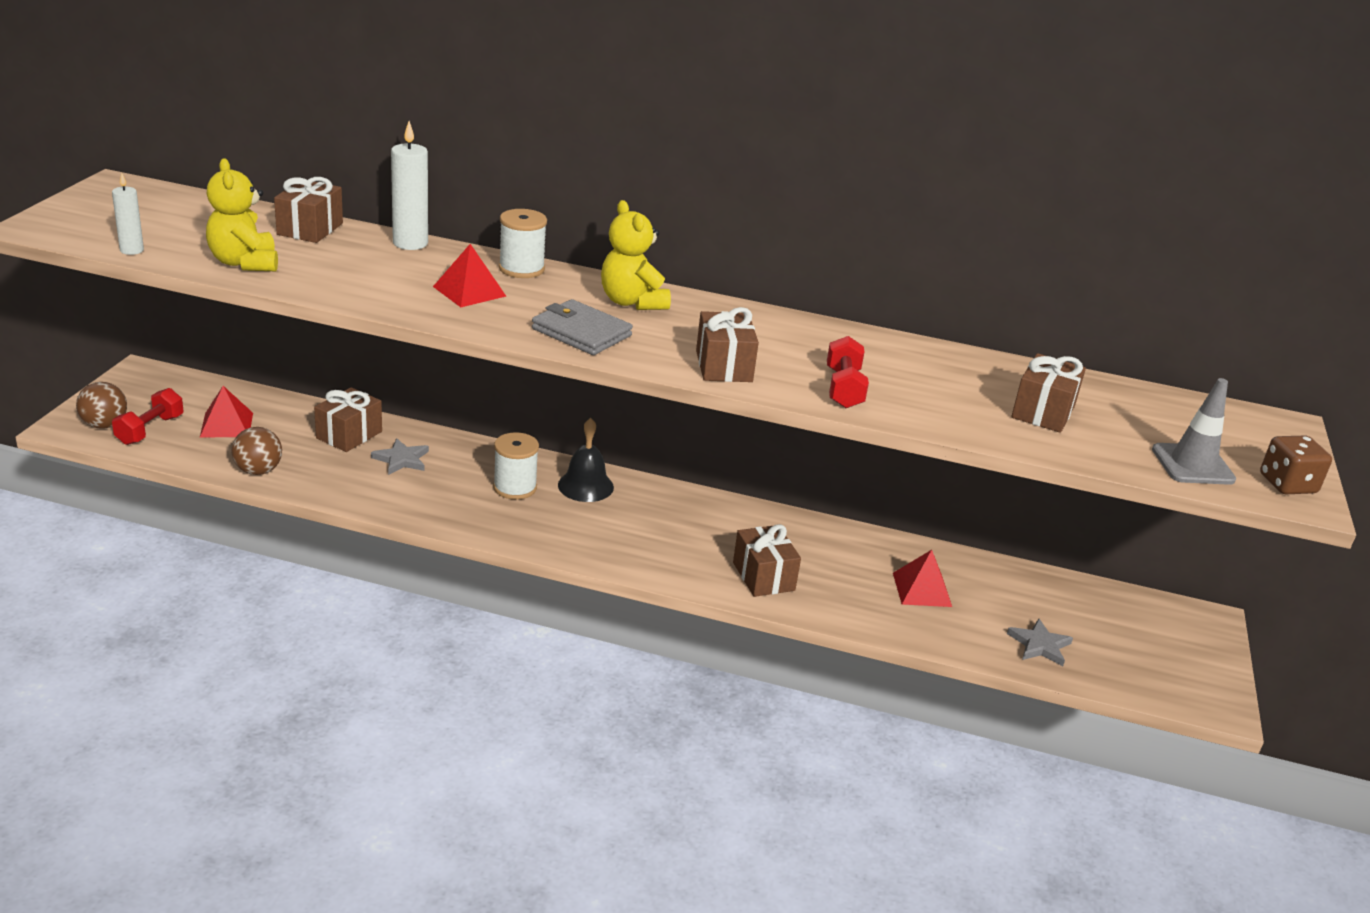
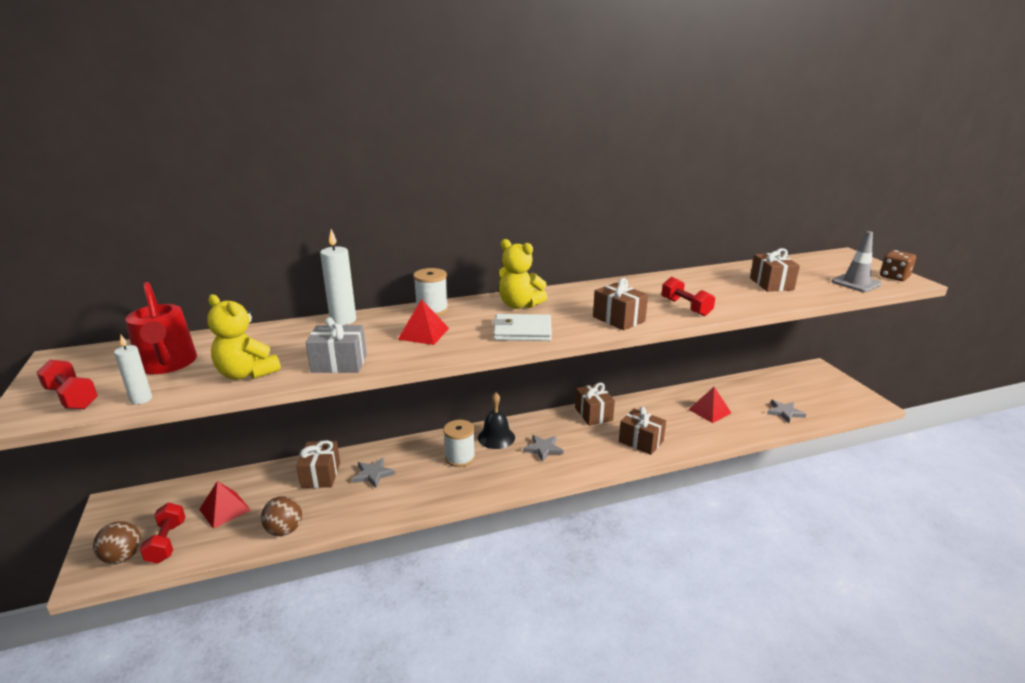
camera: 30 degrees left, 5 degrees down
brown gift [274,177,343,243] -> brown gift moved to [575,383,615,426]
grey wallet [532,299,633,355] -> white wallet [493,314,552,341]
none -> red dumbbell [37,360,98,409]
none -> red watering can [125,282,197,374]
none -> grey gift [306,317,367,373]
none -> grey star [523,435,564,462]

